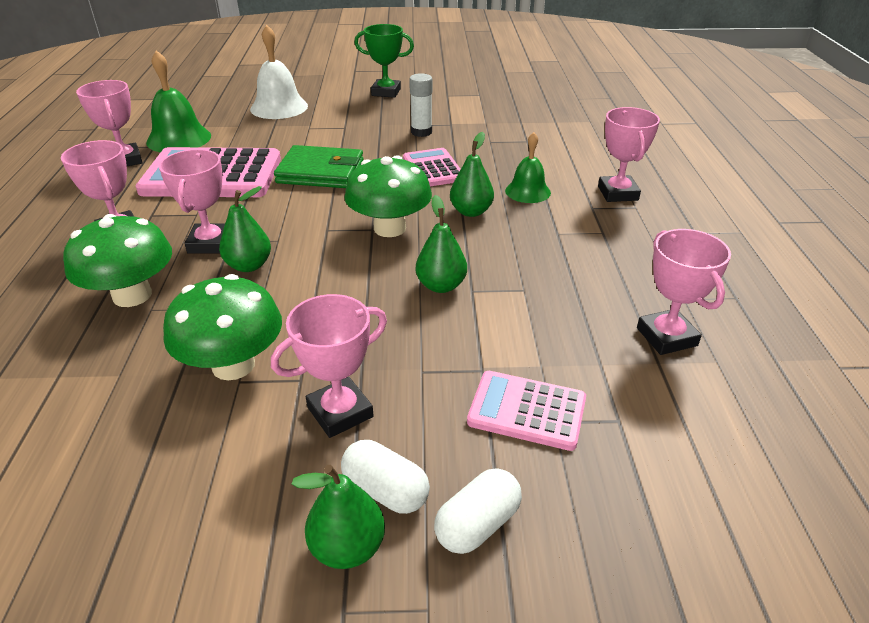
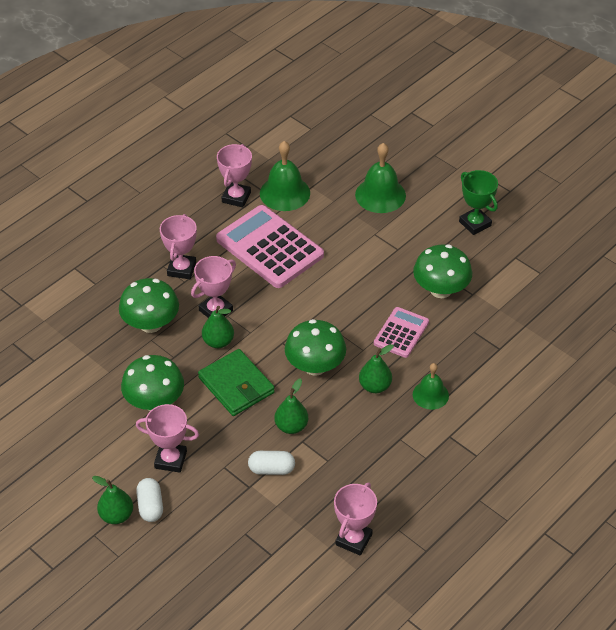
camera: 45 degrees right, 10 degrees up
white bell [250,25,308,119] -> green bell [355,143,406,213]
green wallet [274,145,364,188] -> green wallet moved to [198,349,275,416]
white glue stick [409,73,433,137] -> green mushroom [413,244,472,298]
white capsule [434,468,522,554] -> white capsule moved to [248,451,295,475]
pink calculator [467,371,586,451] -> none
pink trophy [598,107,660,202] -> none

